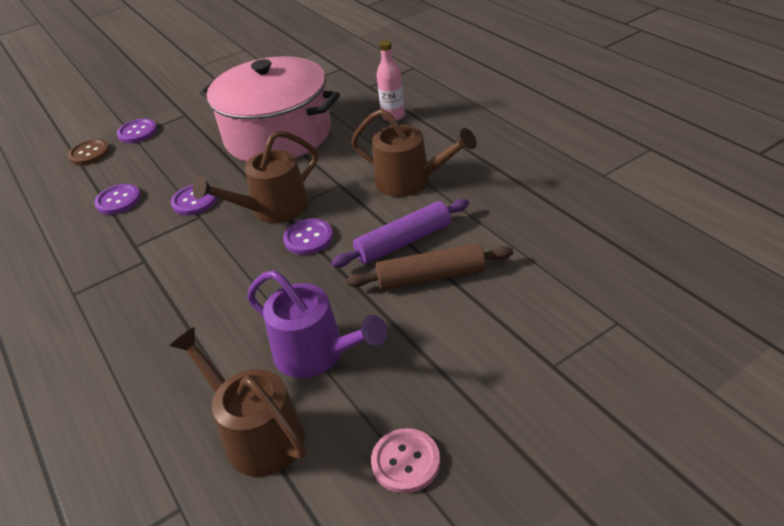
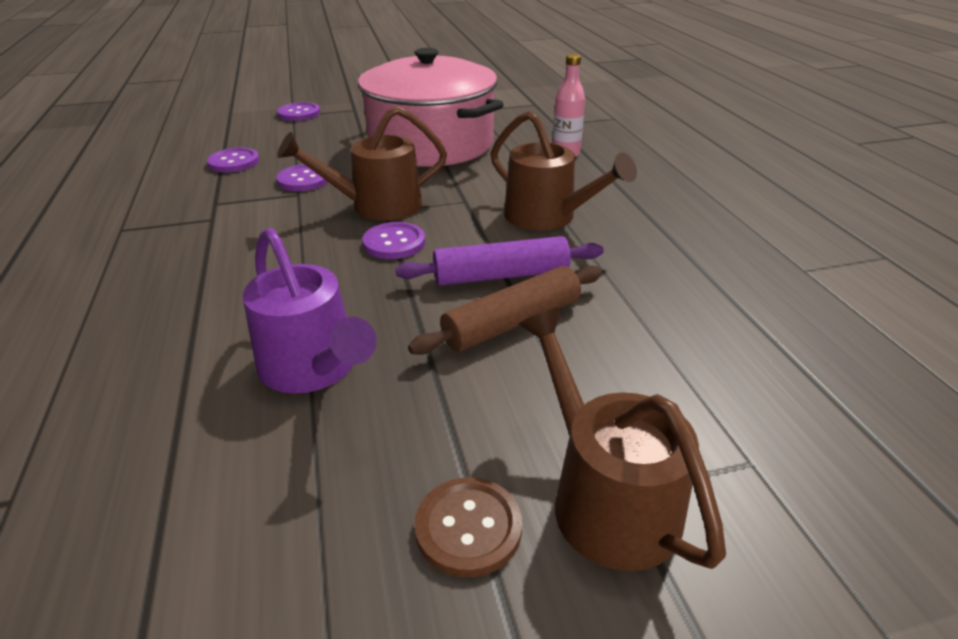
camera: 15 degrees right, 5 degrees down
brown button [68,139,110,165] -> brown button moved to [414,477,522,577]
brown watering can [170,327,306,477] -> brown watering can moved to [518,307,726,571]
brown rolling pin [347,243,513,290] -> brown rolling pin turned 45 degrees counterclockwise [408,265,602,355]
pink button [371,428,440,494] -> none

